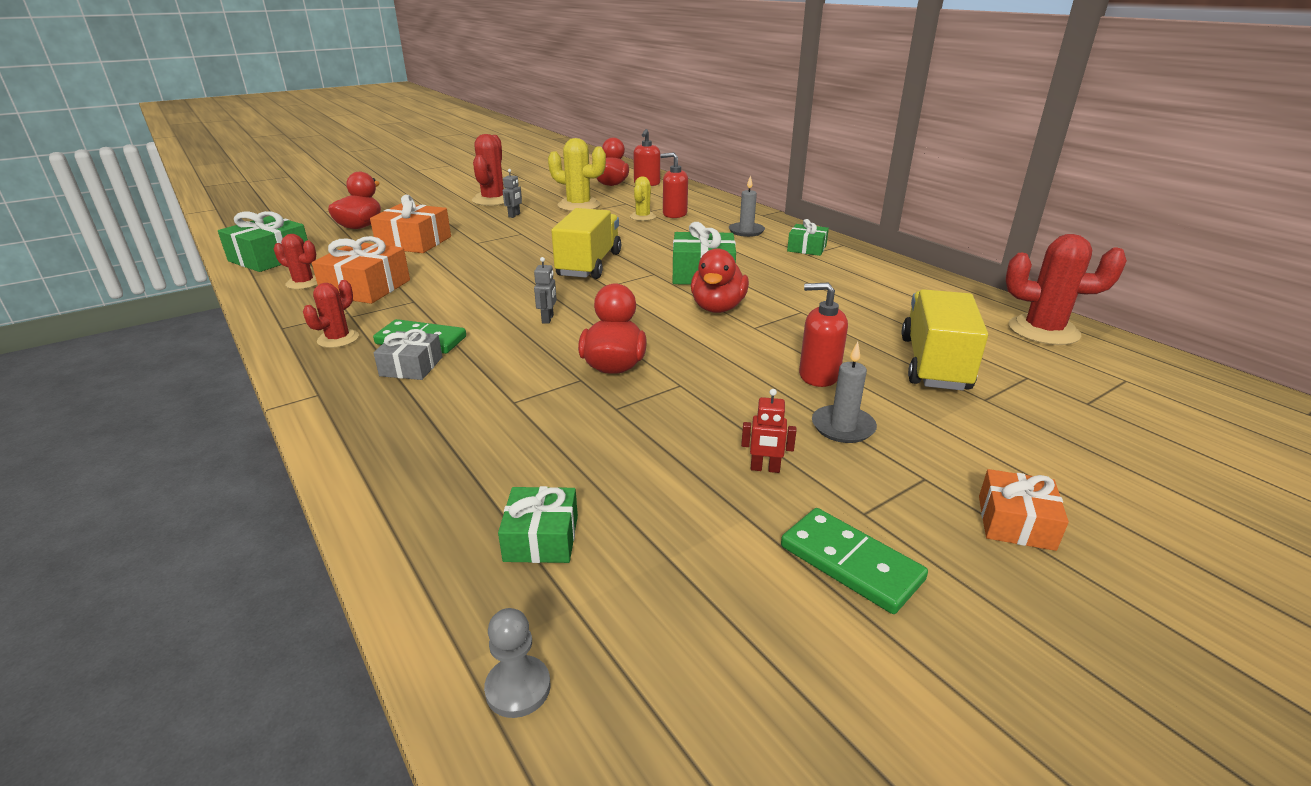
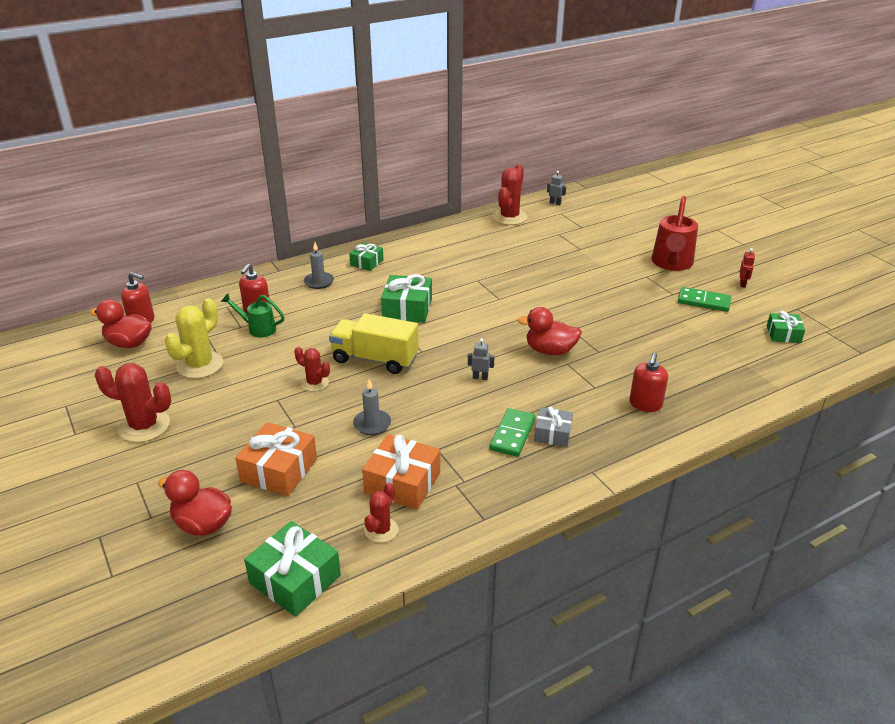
camera: 85 degrees left, 5 degrees up
red cactus [303,280,359,348] -> red cactus moved to [294,347,330,391]
grey pawn [484,608,551,718] -> none
green gift [498,486,578,563] -> green gift moved to [767,311,805,343]
grey robot [503,169,522,218] -> grey robot moved to [547,171,566,205]
yellow cactus [630,177,656,221] -> green watering can [221,294,285,337]
red duck [691,248,749,313] -> none
red robot [741,389,796,473] -> red robot moved to [740,248,755,288]
green domino [781,508,928,614] -> green domino turned 60 degrees clockwise [678,287,731,312]
red soap dispenser [799,283,848,387] -> red soap dispenser moved to [629,353,668,412]
grey candle [812,342,877,443] -> grey candle moved to [353,379,391,435]
yellow truck [901,289,988,391] -> none
orange gift [979,469,1069,551] -> red watering can [652,196,698,271]

